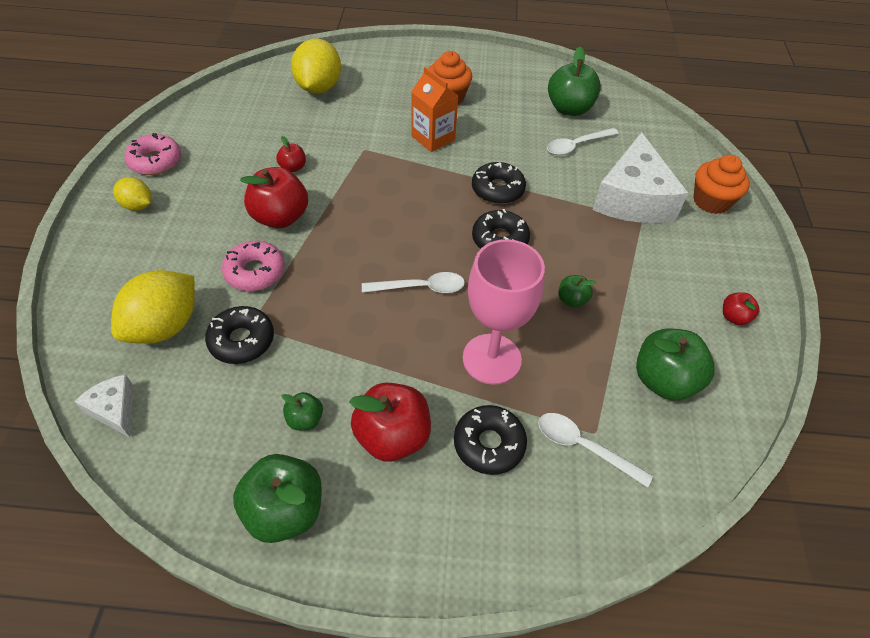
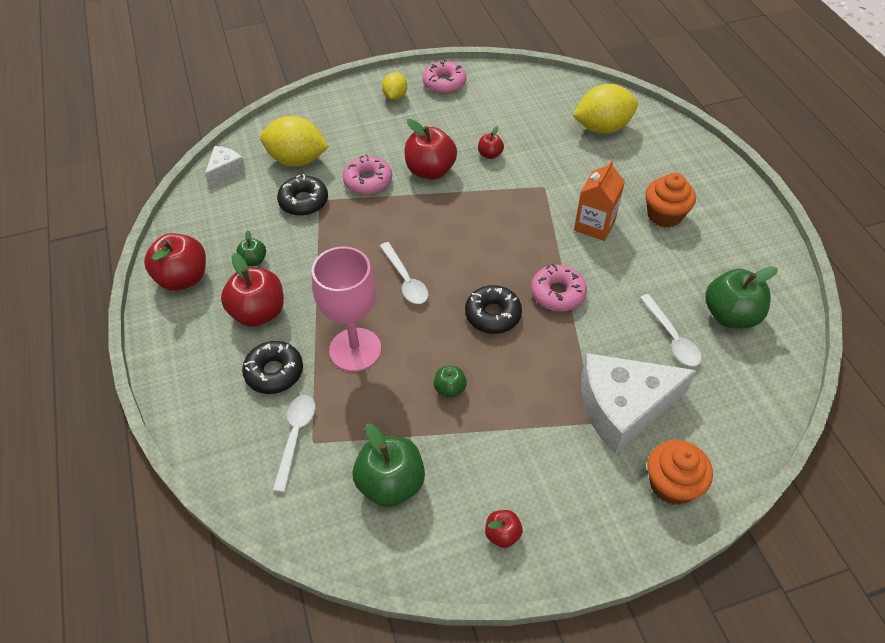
camera: 70 degrees right, 0 degrees up
green apple [233,454,322,543] -> red apple [144,233,206,291]
black donut [472,162,526,204] -> pink donut [531,264,587,312]
white spoon [547,128,619,155] -> white spoon turned 150 degrees counterclockwise [640,294,702,367]

